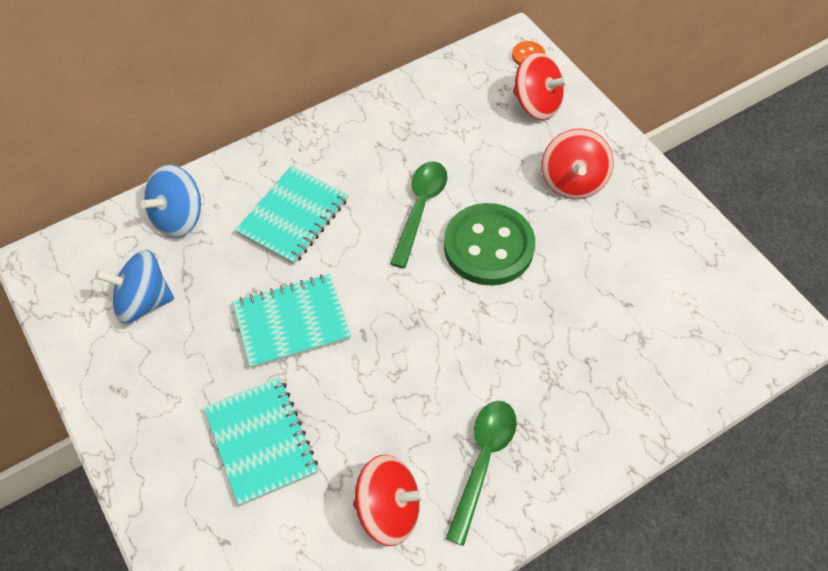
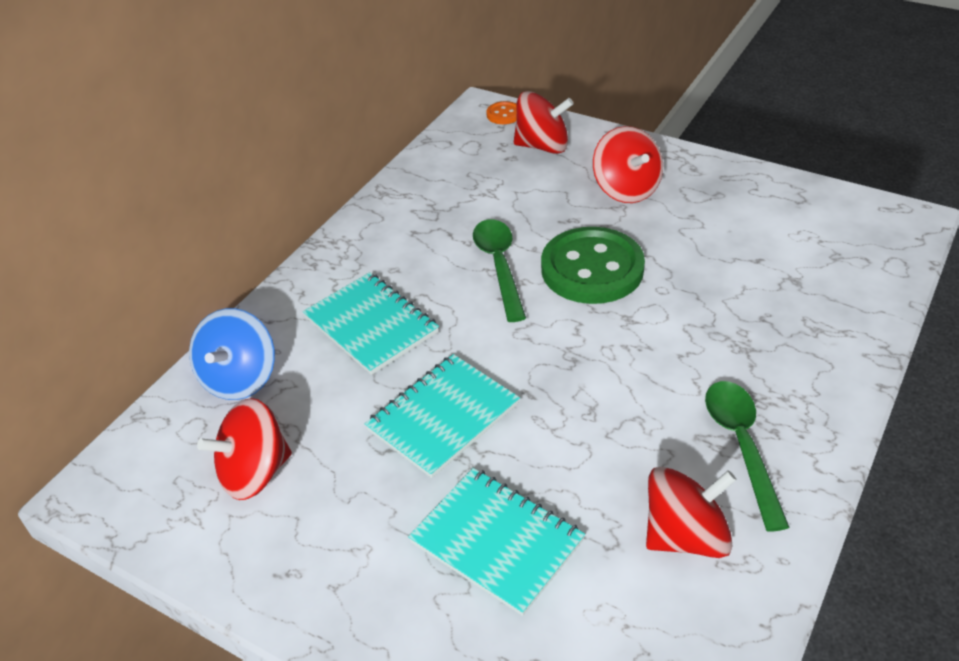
camera: 25 degrees left, 15 degrees down
blue spinning top [95,249,174,324] -> red spinning top [197,398,292,500]
turquoise notebook [235,166,348,265] -> turquoise notebook turned 45 degrees counterclockwise [303,272,439,375]

